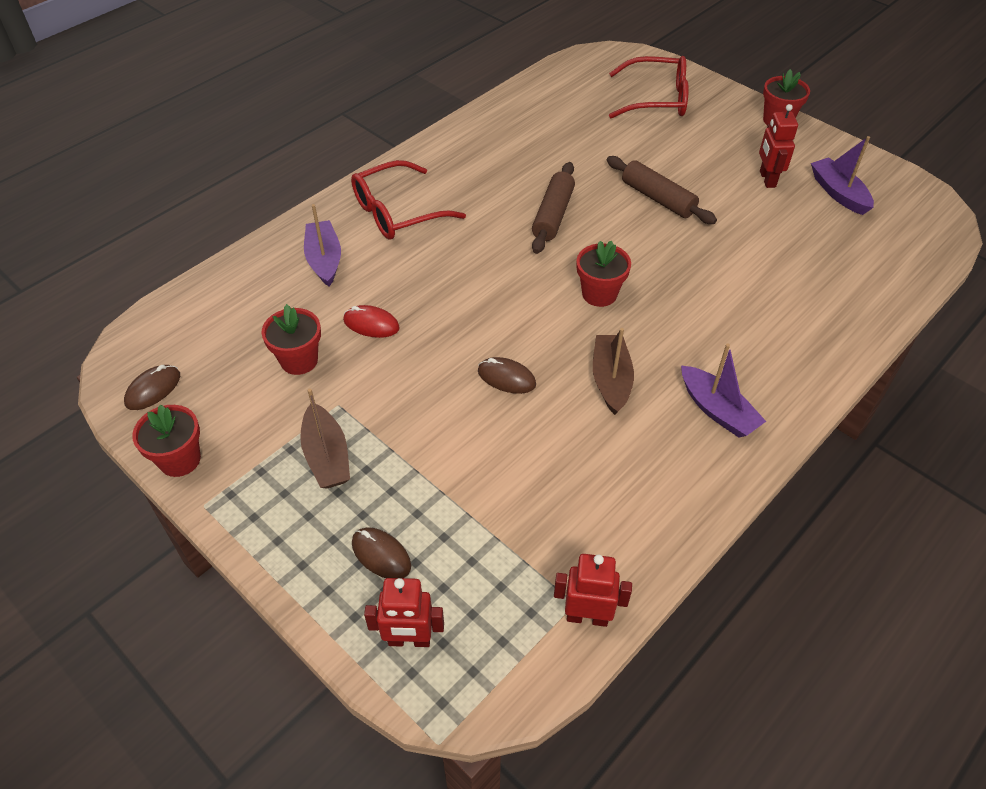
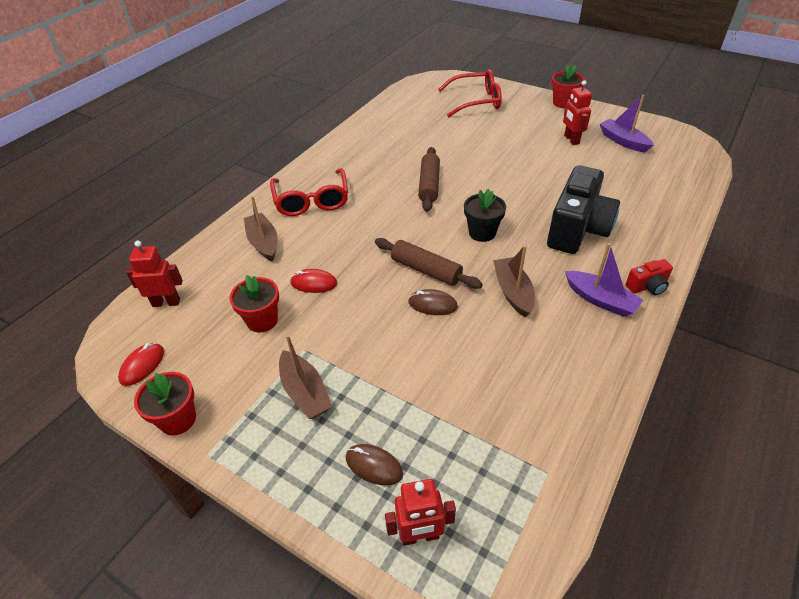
camera: 10 degrees left, 5 degrees down
brown mouse [124,365,180,410] -> red mouse [118,343,164,386]
purple boat [304,204,341,287] -> brown boat [244,196,278,262]
red glasses [351,160,466,240] -> red glasses turned 60 degrees counterclockwise [270,168,348,216]
red robot [554,554,632,627] -> red robot moved to [126,241,183,307]
red flower pot [577,241,631,307] -> black flower pot [464,189,506,242]
brown rolling pin [607,156,717,224] -> brown rolling pin moved to [375,238,482,289]
none -> black camera [547,165,620,254]
none -> red camera [625,259,673,295]

